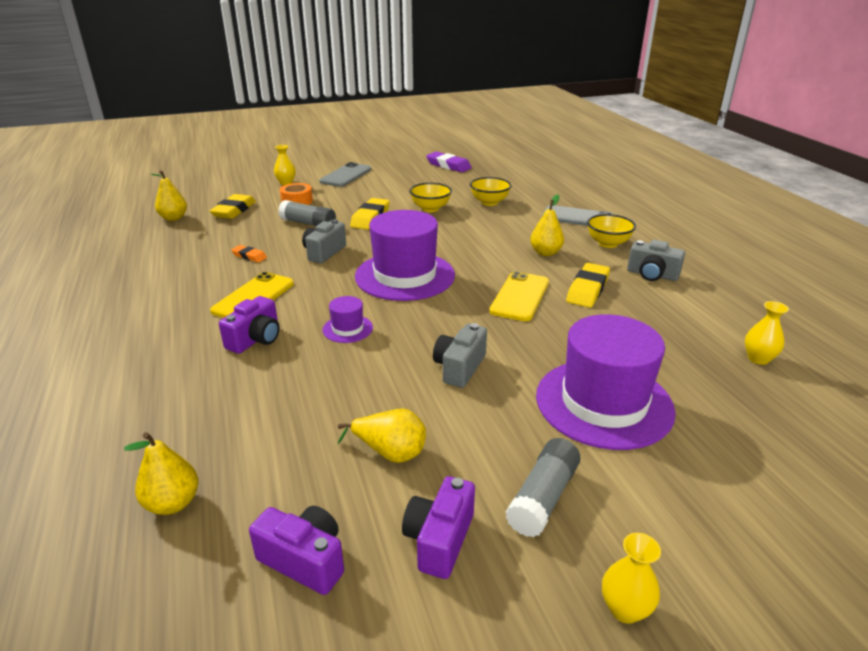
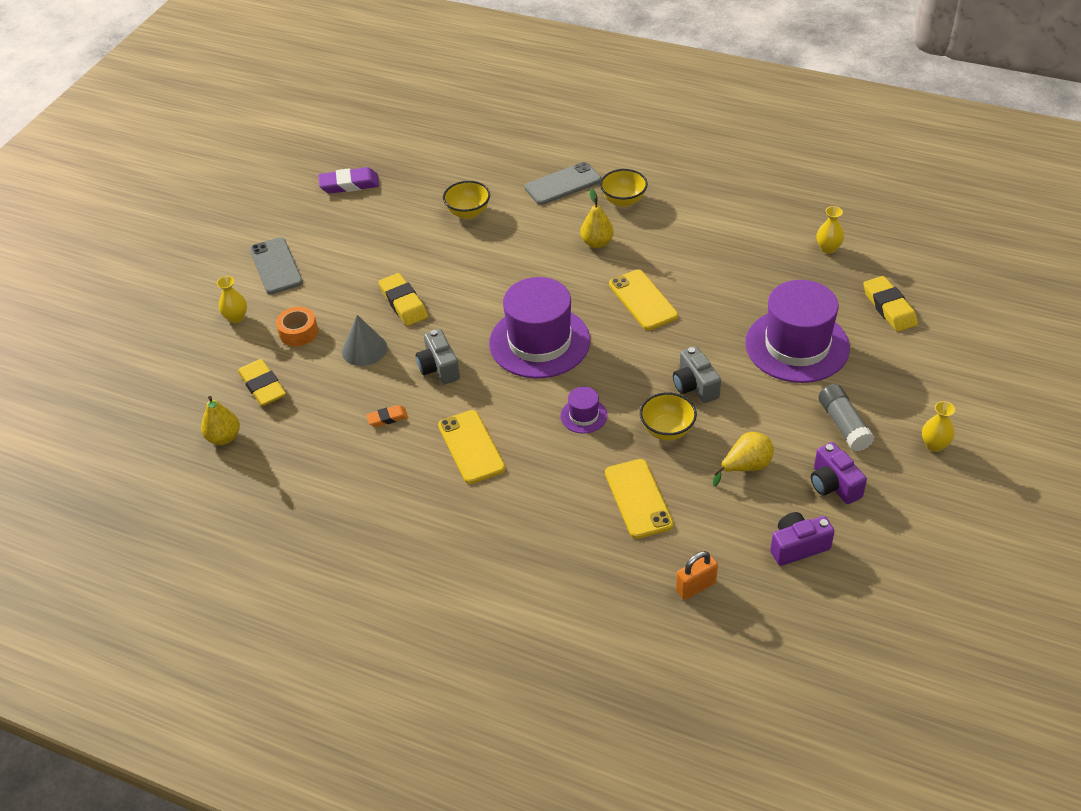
camera: 45 degrees left, 15 degrees up
yellow pear [124,432,198,515] -> orange padlock [676,551,718,600]
purple camera [219,296,280,354] -> none
grey glue stick [278,200,336,226] -> grey cone [342,315,387,366]
yellow bowl [409,183,452,212] -> yellow bowl moved to [640,392,697,440]
yellow eraser [566,263,610,308] -> yellow eraser moved to [863,276,918,332]
grey camera [627,240,685,281] -> none
none -> yellow phone [605,459,674,539]

